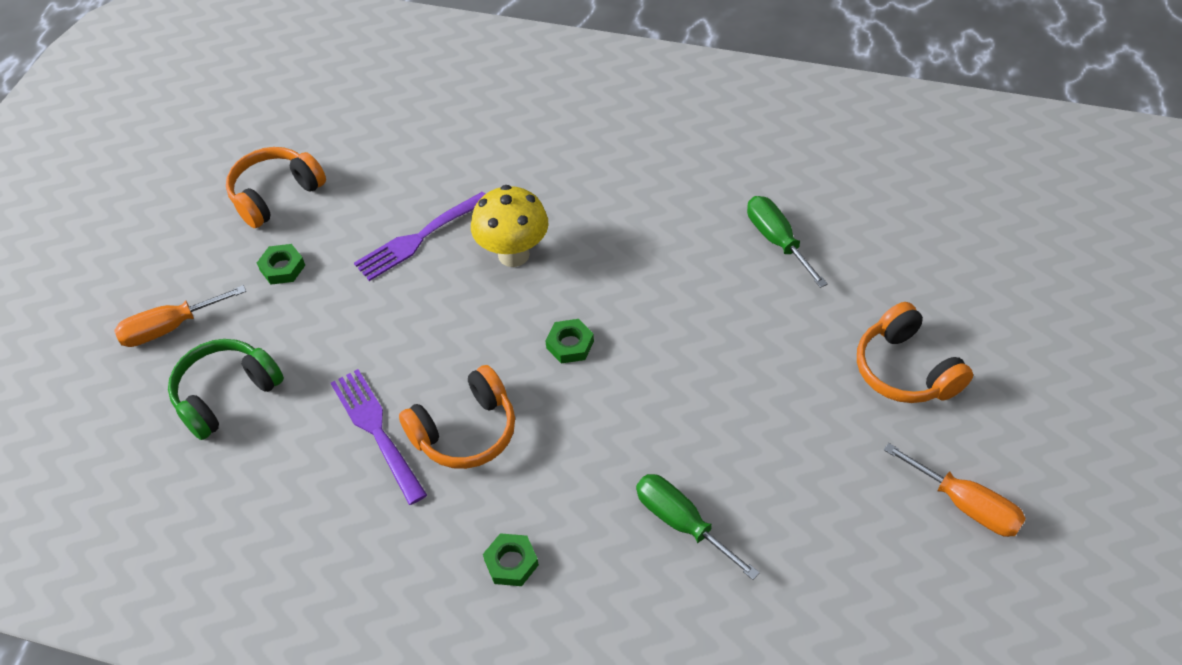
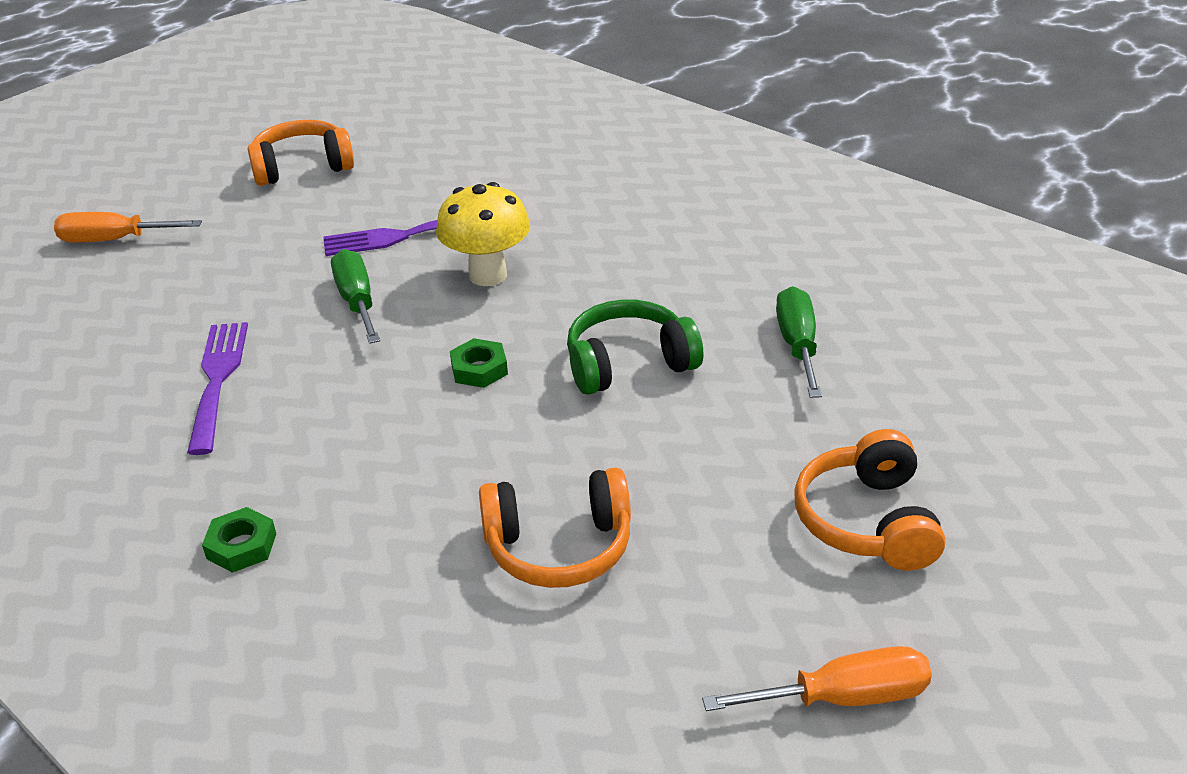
camera: 25 degrees right, 15 degrees down
green headphones [168,339,284,440] -> green headphones moved to [567,299,703,395]
green nut [257,244,305,285] -> none
orange headphones [399,365,515,469] -> orange headphones moved to [479,467,631,588]
green screwdriver [636,474,760,580] -> green screwdriver moved to [331,249,380,344]
orange screwdriver [884,443,1026,537] -> orange screwdriver turned 75 degrees counterclockwise [702,646,932,711]

